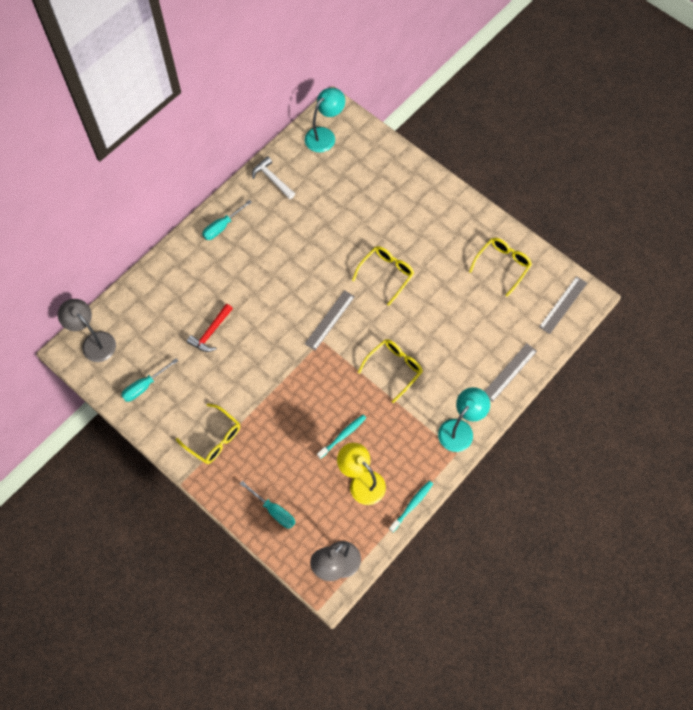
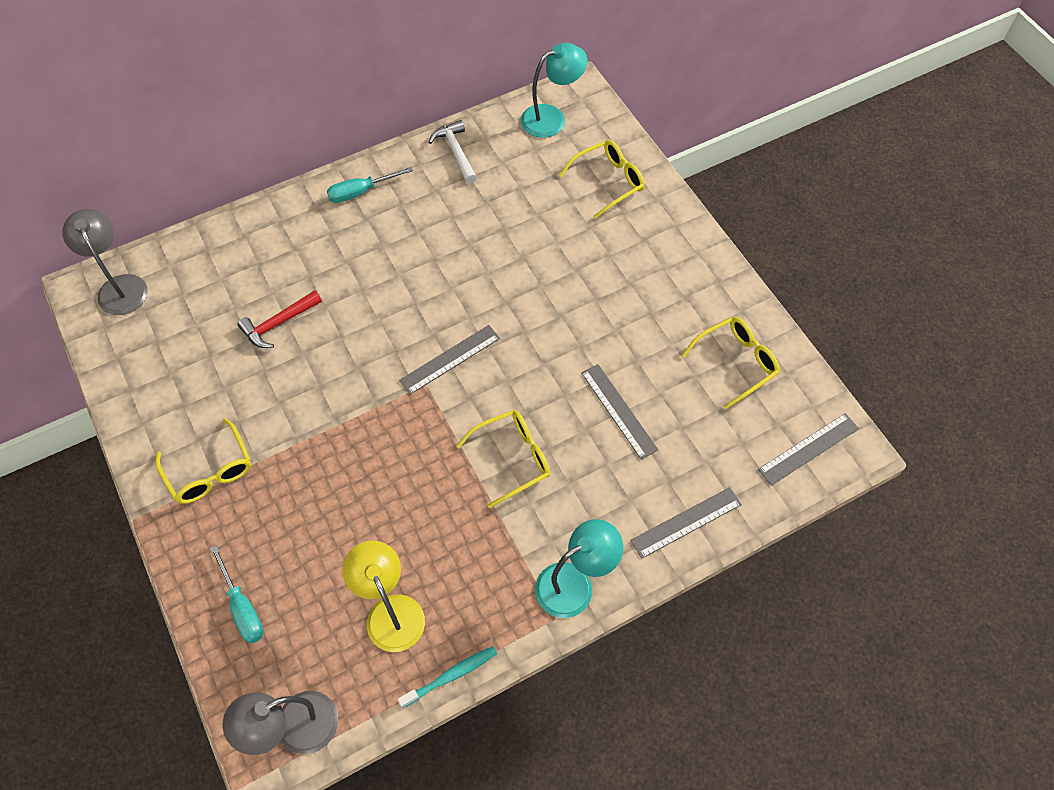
camera: 20 degrees right, 5 degrees down
turquoise screwdriver [121,358,178,402] -> none
turquoise toothbrush [317,415,366,459] -> none
yellow glasses [352,246,414,306] -> yellow glasses moved to [559,140,645,219]
none -> grey ruler [581,364,658,460]

